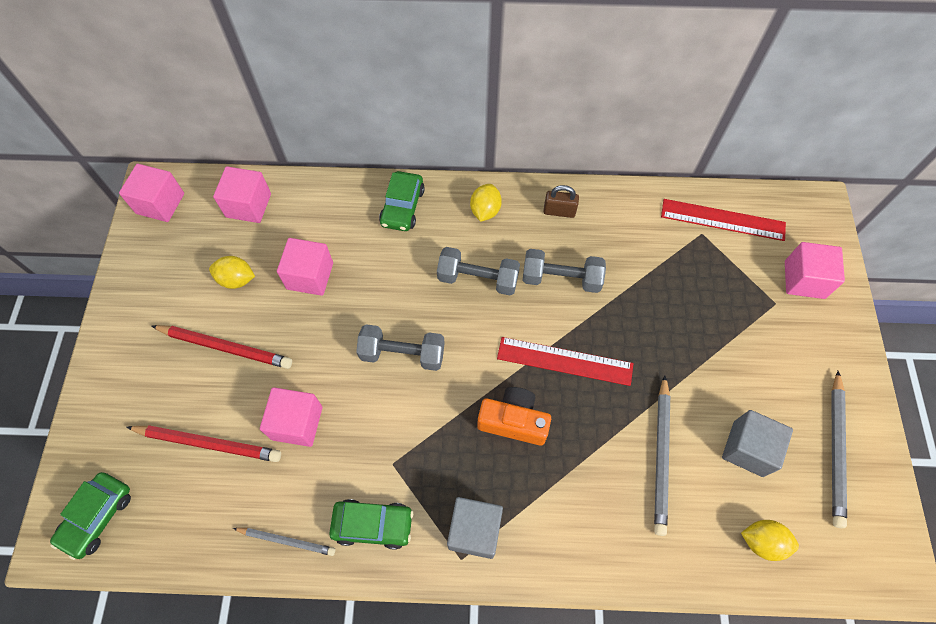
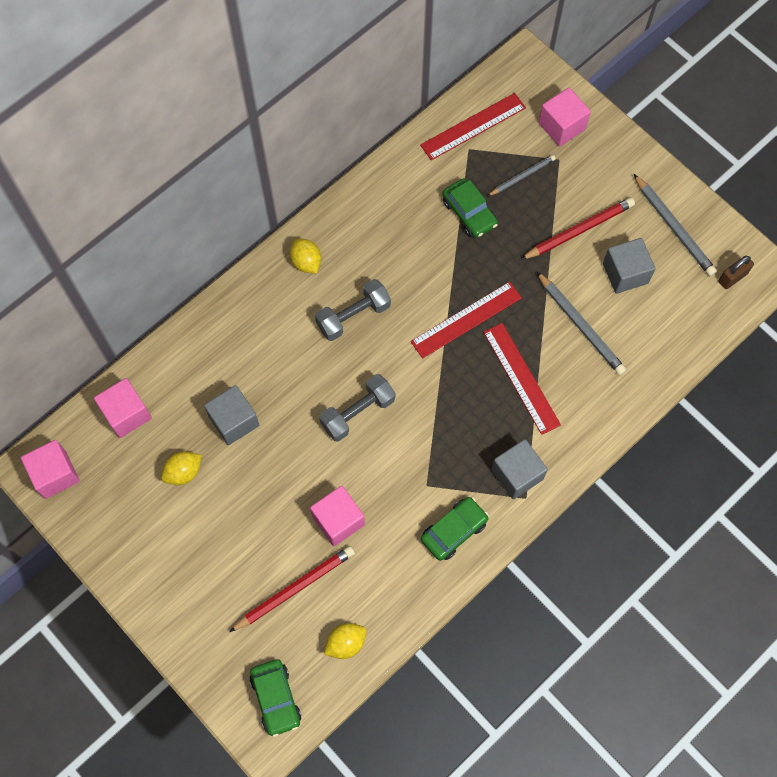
camera: 45 degrees left, 5 degrees up
red pencil [152,325,292,369] -> red pencil moved to [520,197,635,260]
grey pencil [233,528,335,556] -> grey pencil moved to [488,155,556,196]
pink cube [277,238,333,296] -> grey cube [204,385,259,445]
green car [379,171,425,231] -> green car moved to [442,178,498,238]
orange camera [477,387,551,446] -> none
grey dumbbell [522,249,606,293] -> none
brown padlock [543,185,579,218] -> brown padlock moved to [718,256,754,289]
yellow lemon [741,520,799,561] -> yellow lemon moved to [324,623,366,659]
none -> red ruler [483,323,561,435]

